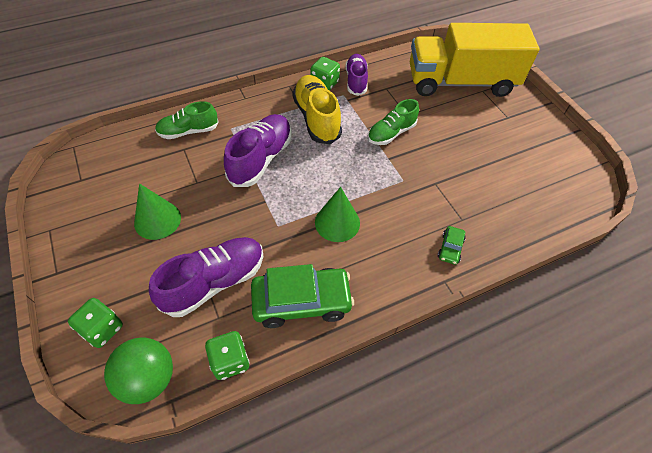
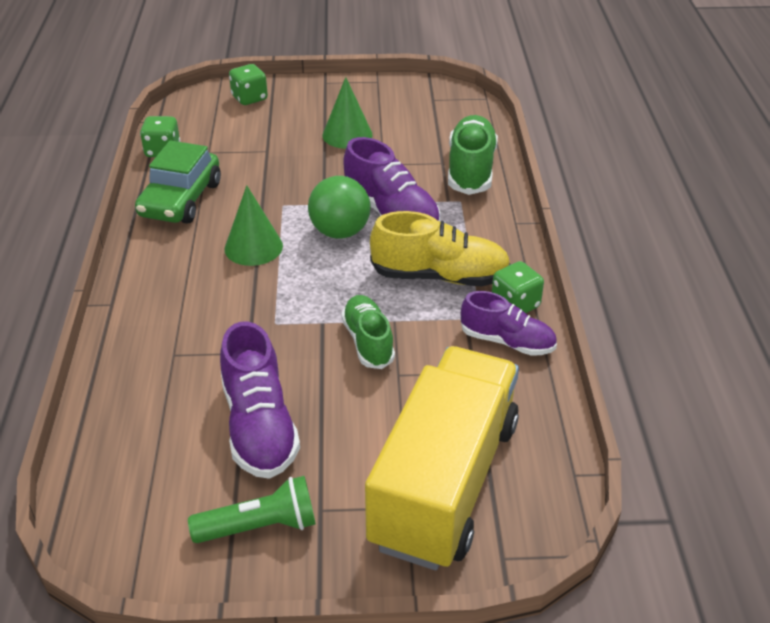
camera: 115 degrees right, 15 degrees down
green ball [104,338,173,404] -> green ball moved to [308,176,371,239]
purple shoe [149,237,264,317] -> purple shoe moved to [220,321,300,479]
green shoe [155,101,219,139] -> green shoe [448,115,498,195], size x1.50
green car [438,226,466,265] -> none
none -> green flashlight [188,476,316,543]

